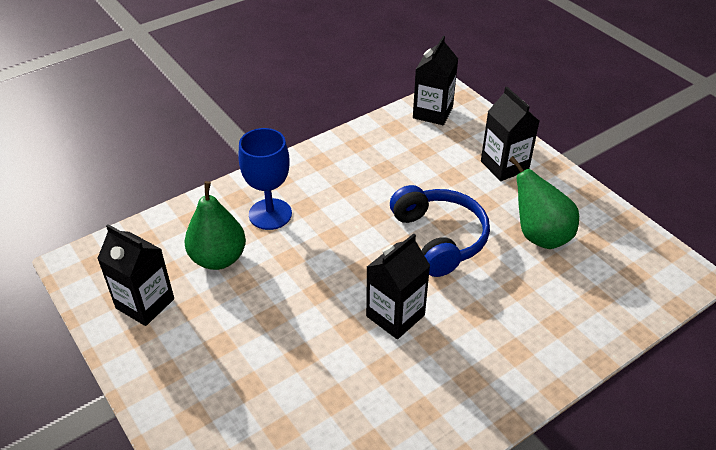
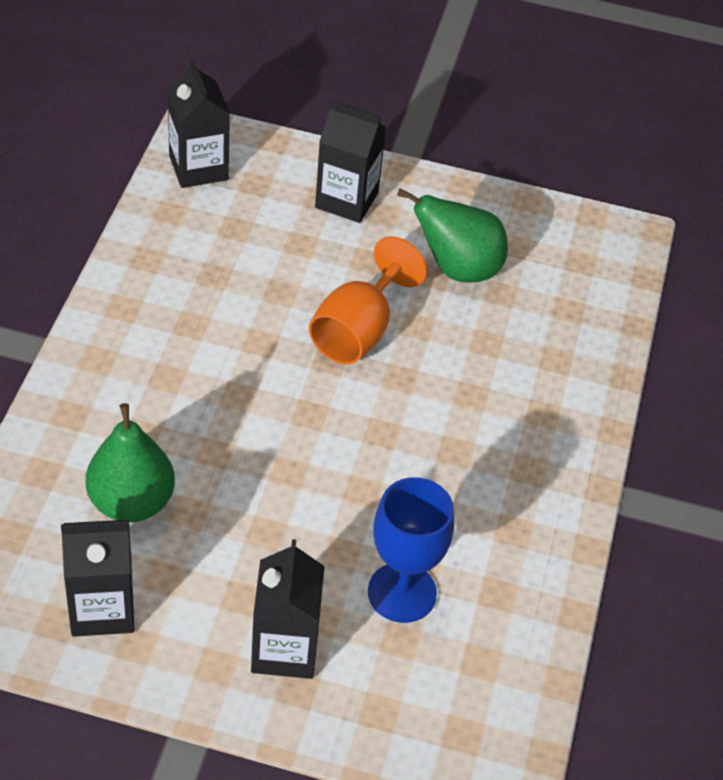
camera: 45 degrees left, 5 degrees up
blue goblet [238,128,292,230] -> blue goblet moved to [368,477,454,623]
black carton [366,233,430,339] -> black carton moved to [251,539,325,679]
blue headphones [390,185,490,277] -> orange goblet [309,236,428,364]

